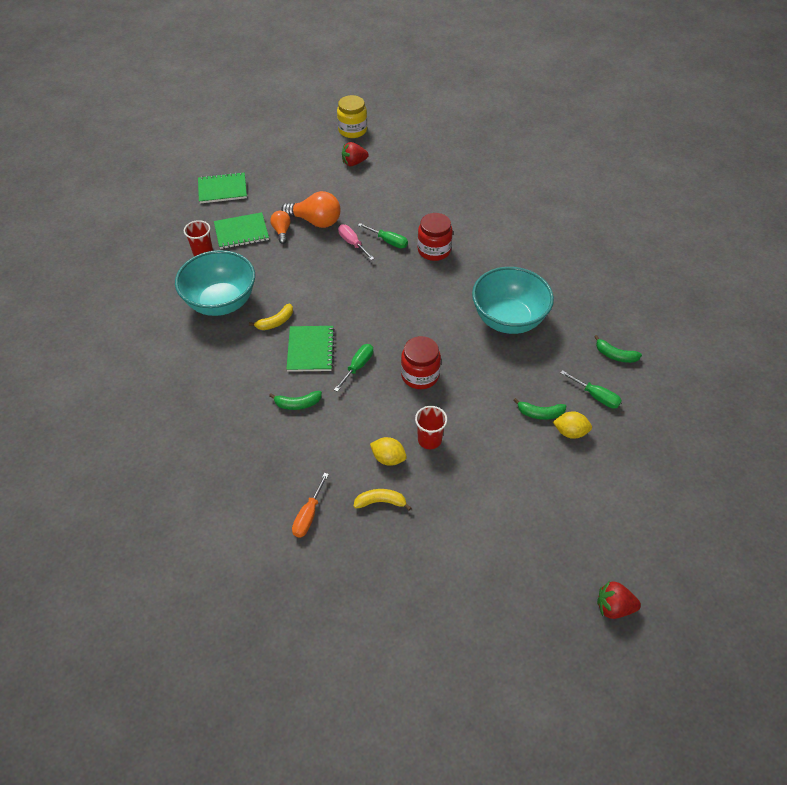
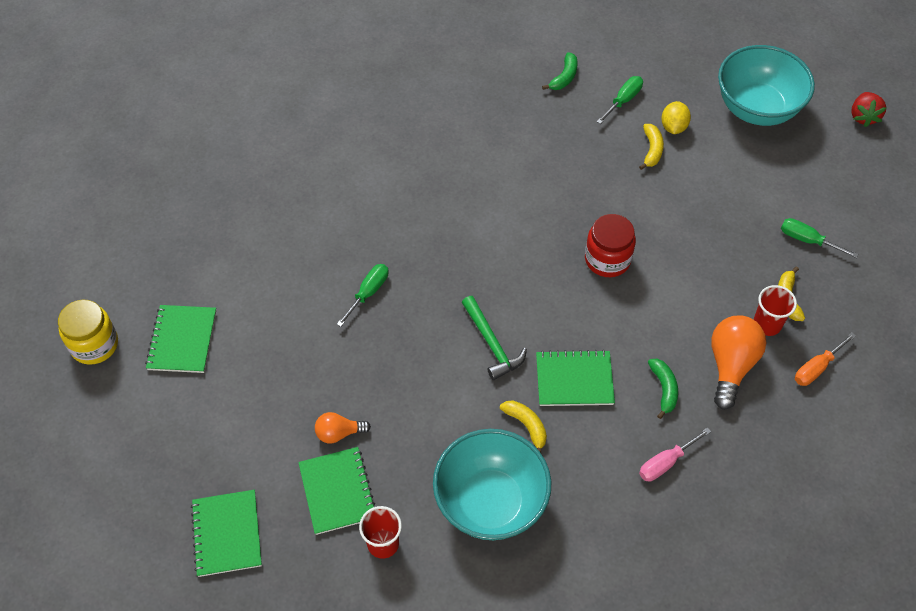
camera: 90 degrees left, 5 degrees up
orange light bulb [281,191,340,228] -> orange light bulb moved to [711,315,766,410]
orange screwdriver [292,473,329,538] -> orange screwdriver turned 120 degrees clockwise [795,333,856,386]
green screwdriver [334,344,373,392] -> green screwdriver moved to [781,218,858,258]
pink screwdriver [338,225,374,260] -> pink screwdriver moved to [639,427,711,481]
red strawberry [342,142,369,166] -> green notebook [145,305,216,373]
yellow lemon [370,437,407,466] -> none
red cup [415,406,447,449] -> red cup moved to [754,285,797,336]
red jar [417,213,453,261] -> none
turquoise bowl [472,267,554,334] -> turquoise bowl moved to [718,45,815,126]
green banana [513,398,566,420] -> yellow banana [639,124,664,170]
none -> green hammer [462,296,527,380]

